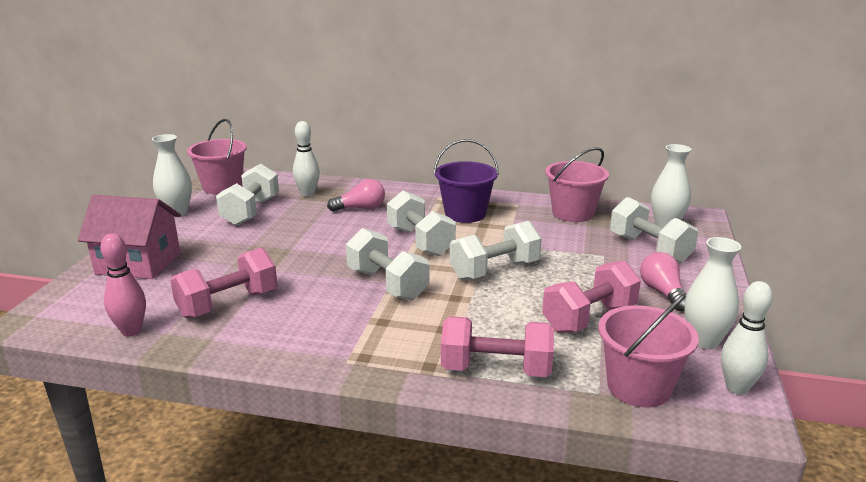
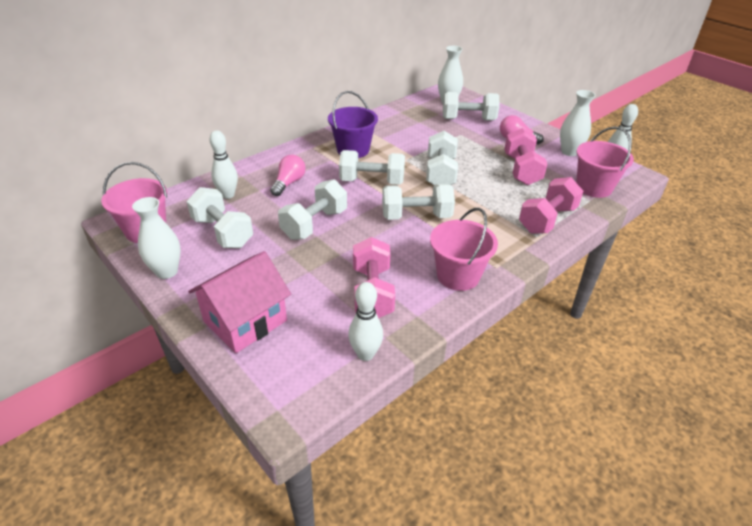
camera: 55 degrees left, 15 degrees up
pink bowling pin [100,233,146,336] -> white bowling pin [348,282,383,361]
pink bucket [545,147,609,222] -> pink bucket moved to [430,208,498,291]
none -> white dumbbell [278,179,347,240]

